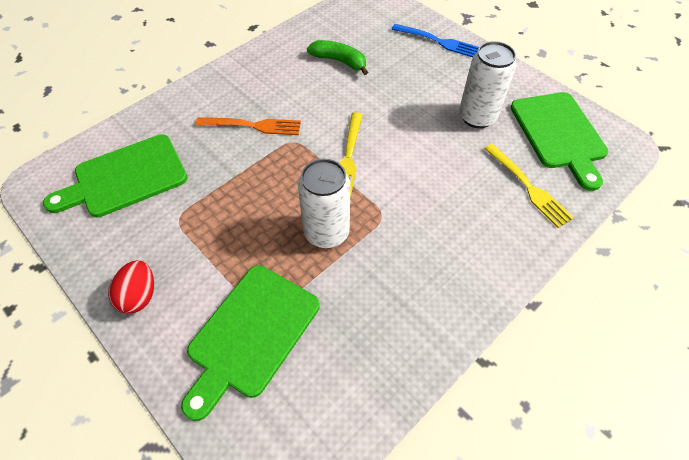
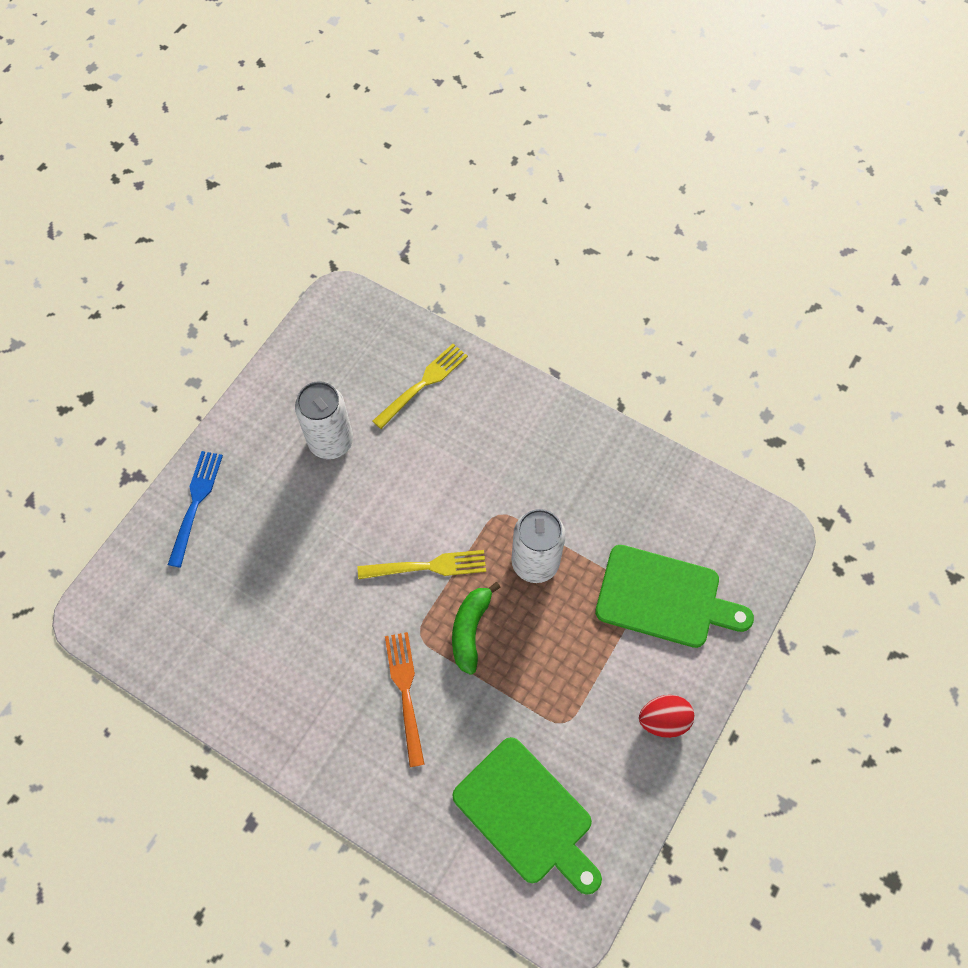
camera: 105 degrees left, 10 degrees up
green banana [307,40,368,75] -> green banana moved to [452,582,501,675]
green cutting board [510,92,608,191] -> none

